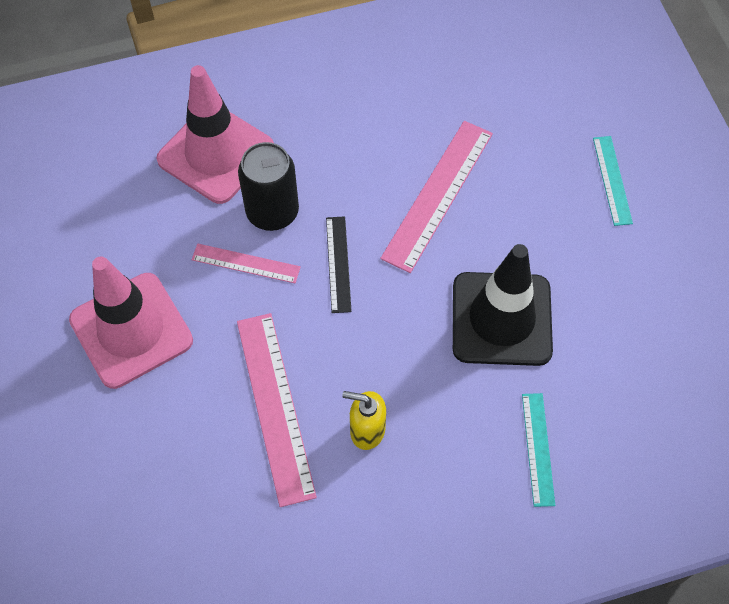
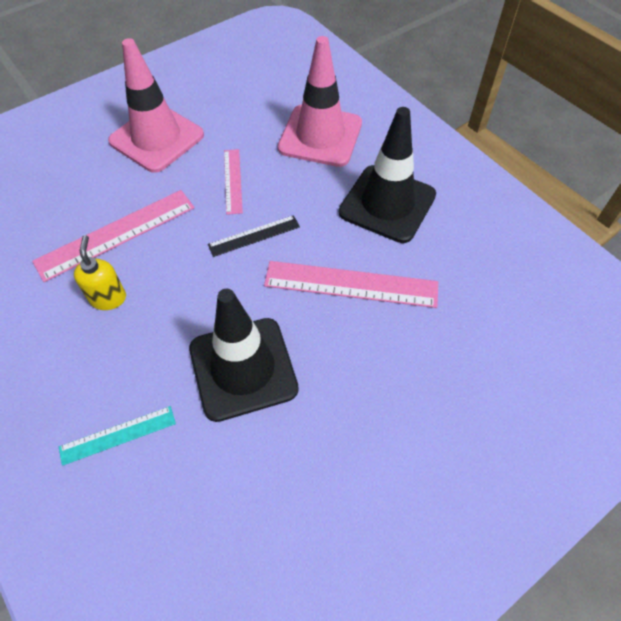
camera: 70 degrees right, 5 degrees down
black can [238,142,299,231] -> none
turquoise ruler [593,136,633,226] -> none
none -> black traffic cone [339,107,436,243]

